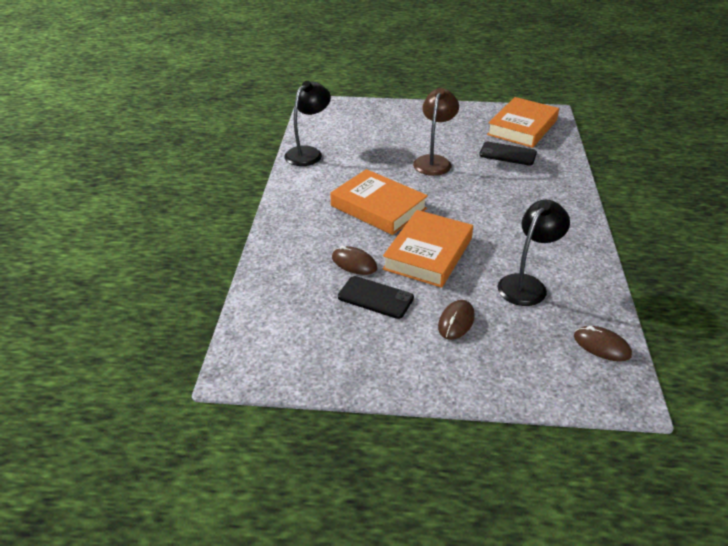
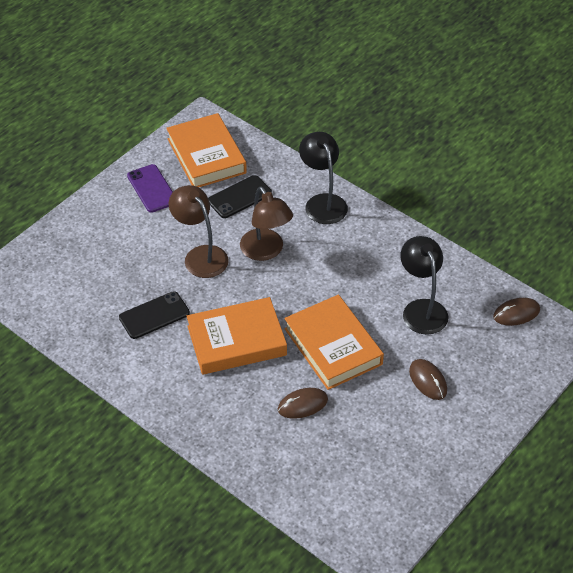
camera: 55 degrees left, 10 degrees up
black lamp [284,81,331,166] -> black lamp moved to [299,132,348,224]
black phone [338,276,414,319] -> black phone moved to [119,291,190,339]
none -> purple phone [127,164,173,213]
none -> brown lamp [240,186,293,261]

